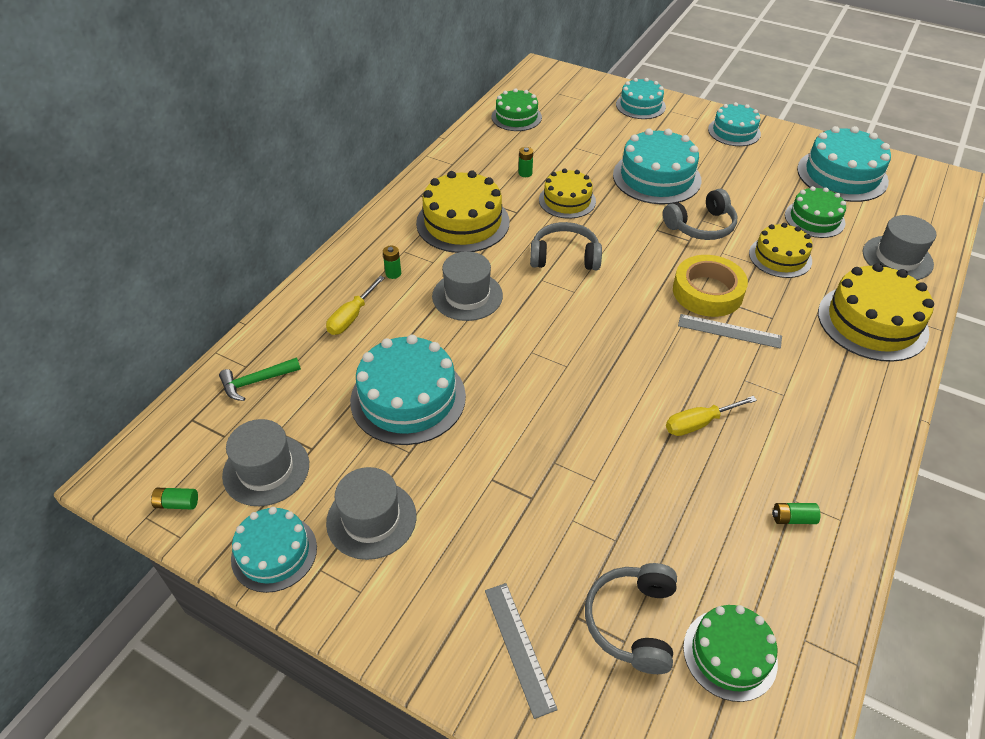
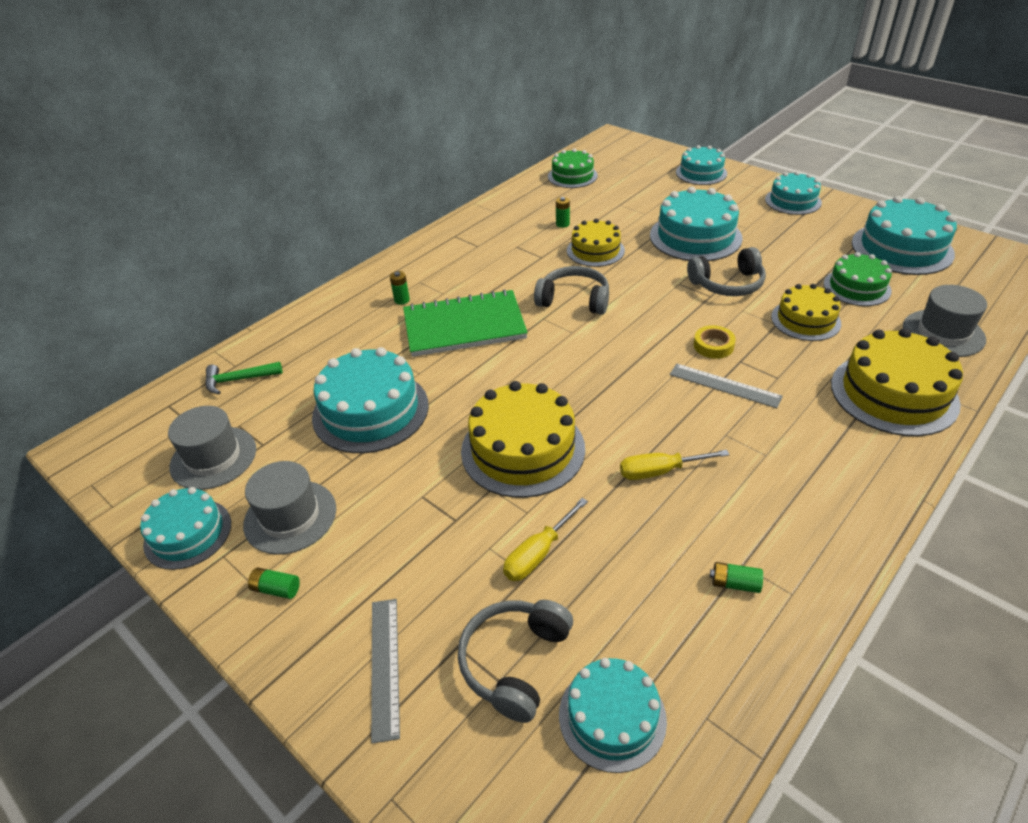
camera: 15 degrees right, 5 degrees down
green battery [151,488,198,510] -> green battery moved to [248,568,300,599]
yellow screwdriver [326,276,385,335] -> yellow screwdriver moved to [503,498,588,581]
yellow cake [416,171,509,253] -> yellow cake moved to [461,381,585,498]
grey hat [432,251,503,321] -> green notebook [403,289,528,357]
yellow tape [673,255,748,317] -> yellow tape [694,325,736,359], size x0.53
green cake [683,605,778,702] -> turquoise cake [559,658,667,773]

